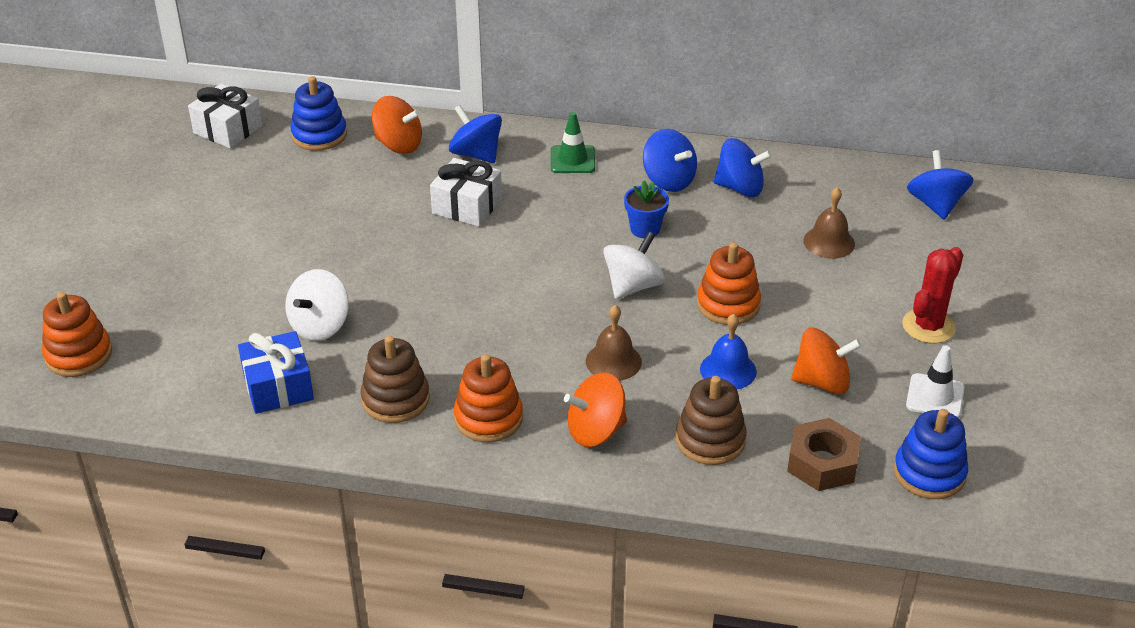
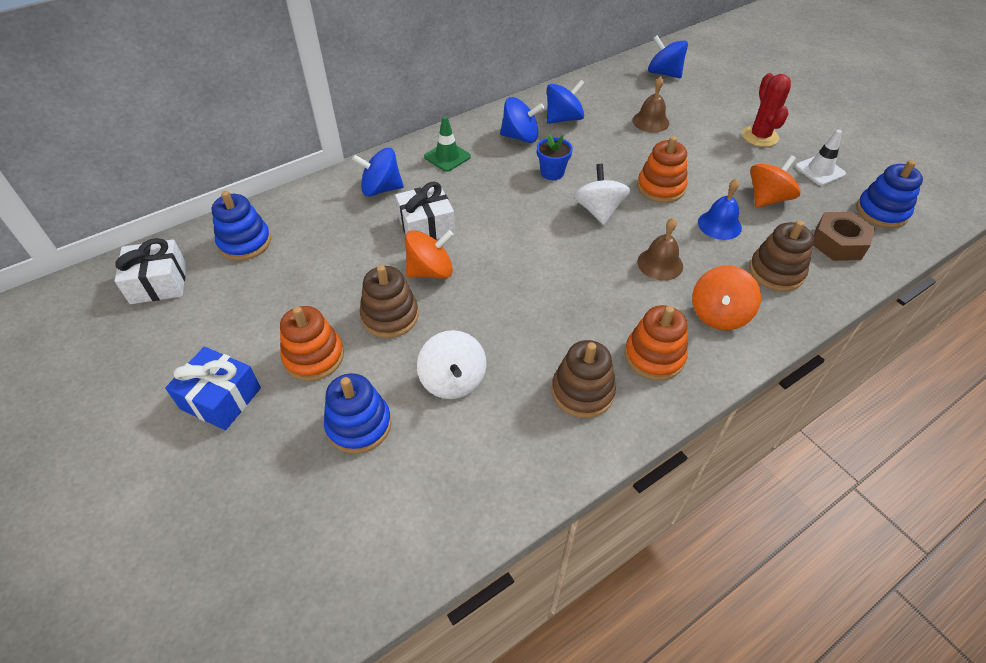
camera: 45 degrees left, 10 degrees up
orange stacking toy [42,292,112,377] -> orange stacking toy moved to [280,306,344,381]
blue gift [238,331,314,414] -> blue gift moved to [165,347,261,430]
orange spinning top [372,96,422,154] -> orange spinning top moved to [405,230,454,278]
none -> blue stacking toy [324,373,392,454]
none -> brown stacking toy [360,265,419,338]

